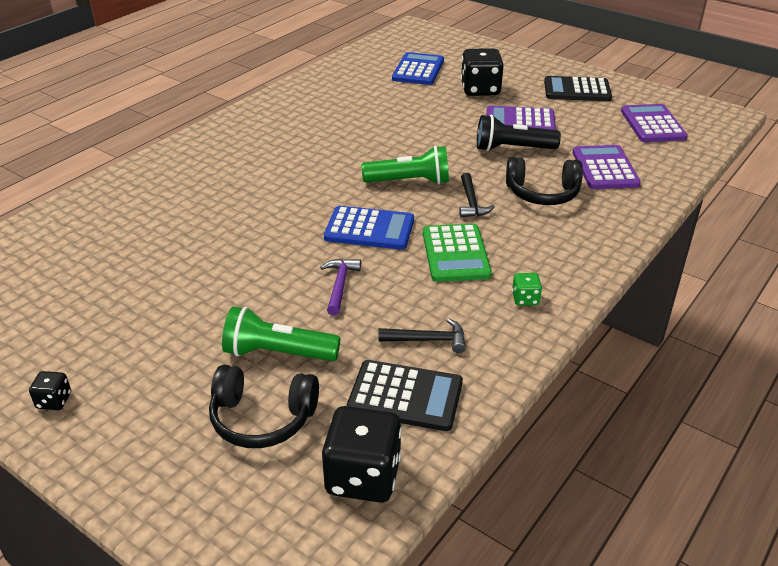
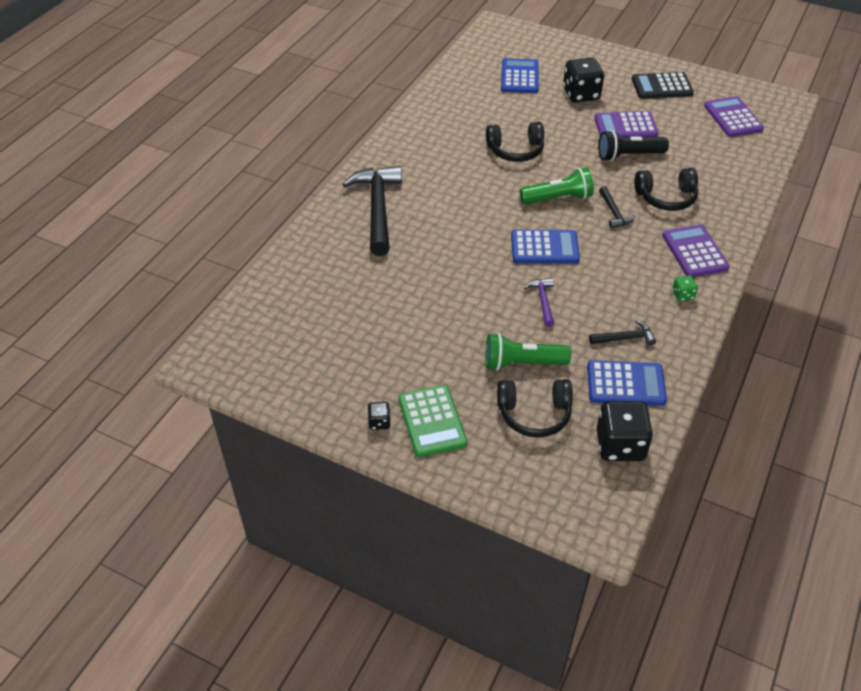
camera: 10 degrees left, 10 degrees up
black calculator [347,360,463,431] -> blue calculator [587,360,667,406]
green calculator [423,224,492,282] -> green calculator moved to [398,385,467,457]
purple calculator [573,145,641,189] -> purple calculator moved to [662,224,730,277]
none -> black hammer [343,166,402,256]
none -> black headphones [486,122,544,162]

